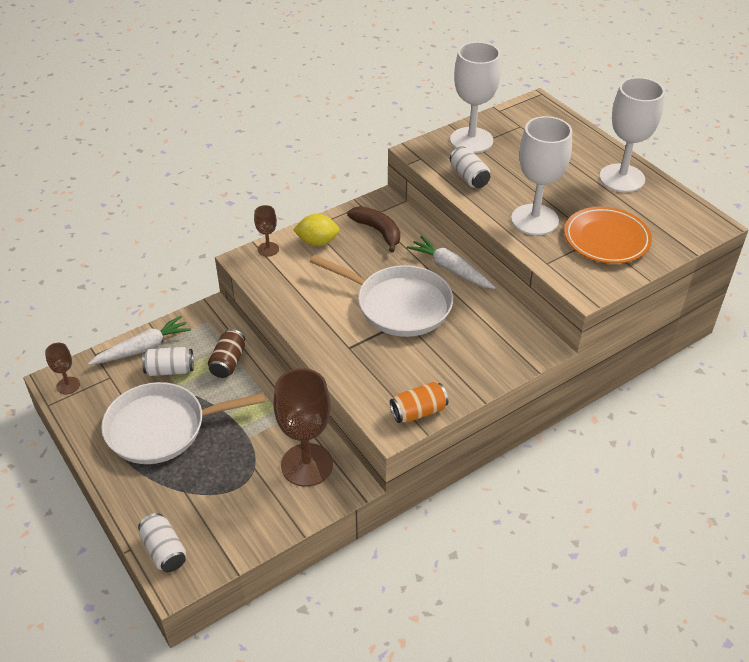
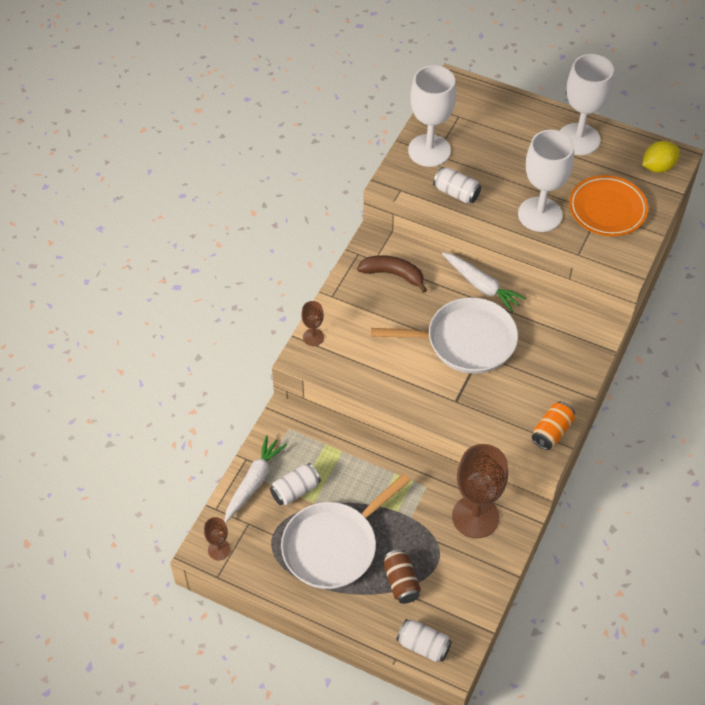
camera: 30 degrees left, 10 degrees up
brown can [208,329,245,378] -> brown can moved to [383,549,421,604]
yellow lemon [293,214,340,246] -> yellow lemon moved to [642,141,680,173]
white carrot [407,236,496,289] -> white carrot turned 150 degrees counterclockwise [442,252,526,312]

